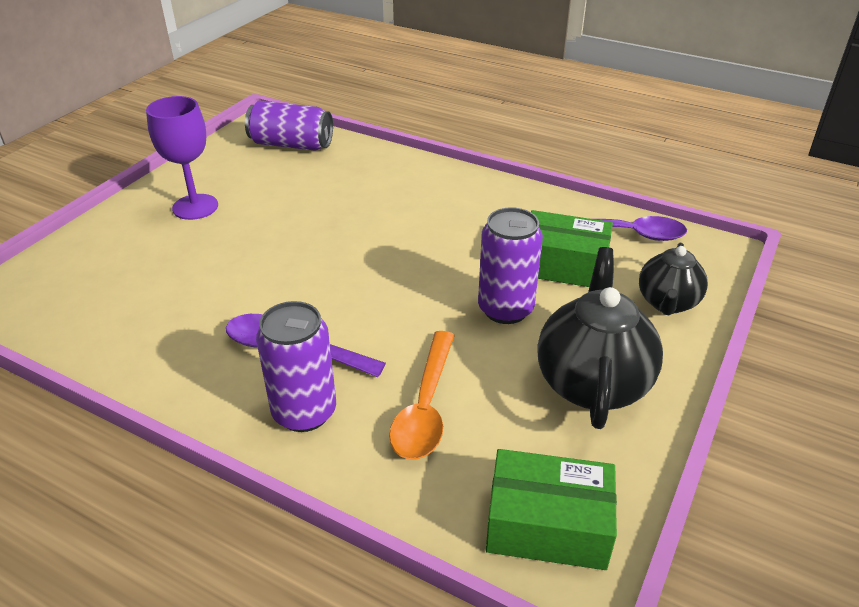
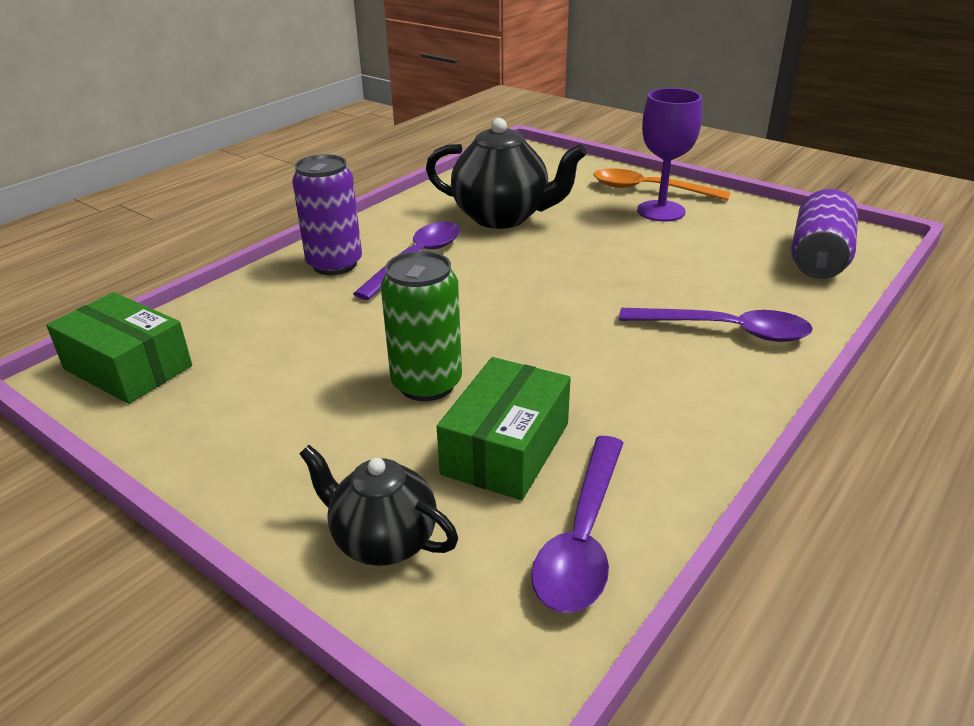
camera: 100 degrees right, 5 degrees down
orange spoon [389,331,455,460] -> orange spoon moved to [594,168,731,200]
purple can [478,207,543,324] -> green can [381,251,462,401]
green box [486,449,617,570] -> green box turned 75 degrees counterclockwise [46,292,192,404]
black teapot [537,247,663,429] -> black teapot moved to [426,118,587,229]
none -> purple spoon [619,308,813,342]

